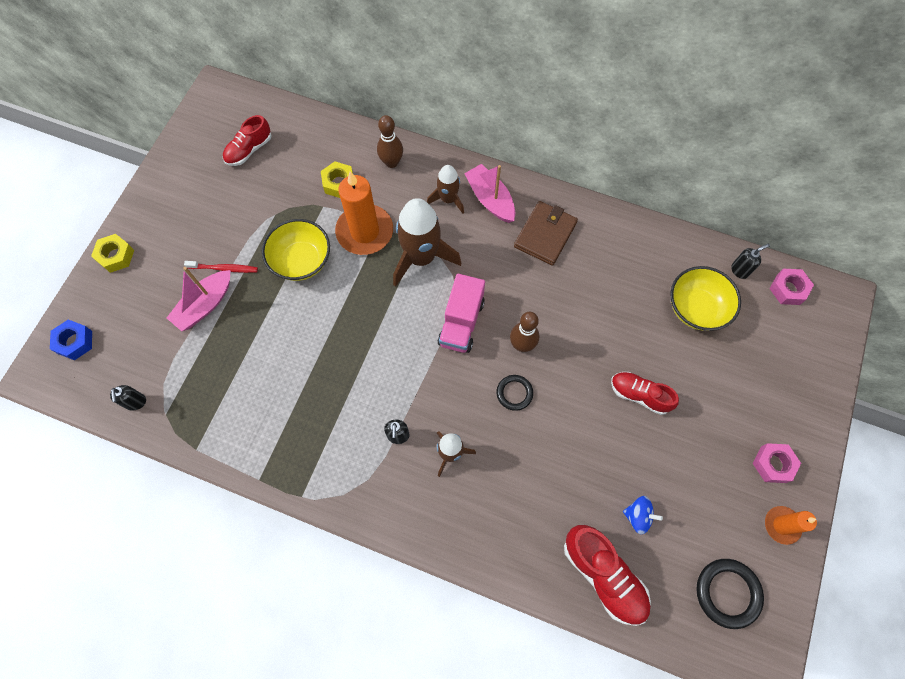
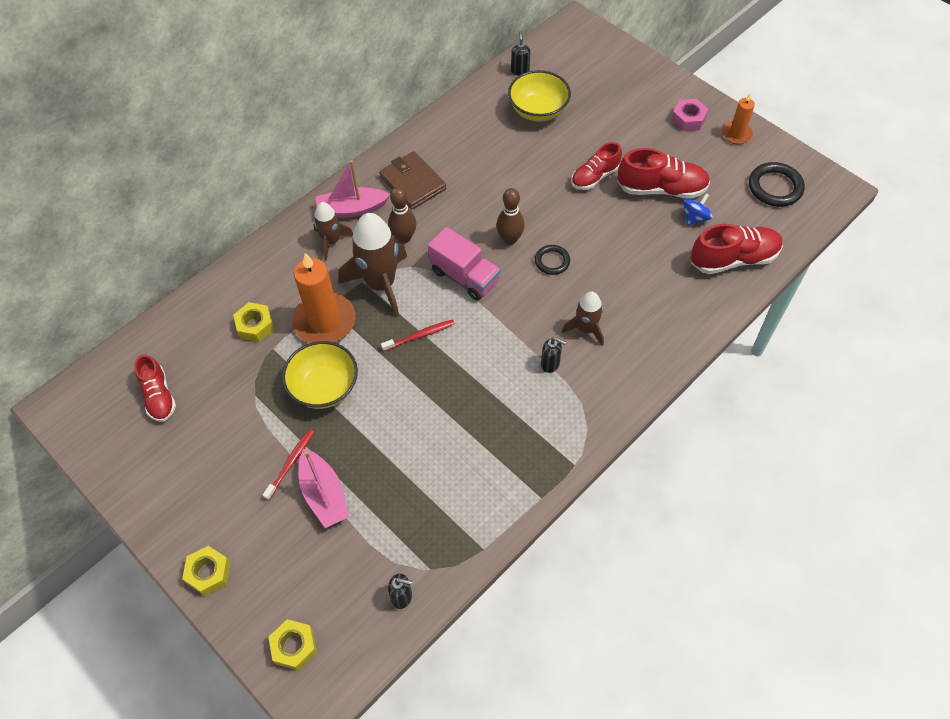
camera: 65 degrees left, 10 degrees down
blue nut [50,320,92,360] -> yellow nut [269,619,317,671]
brown bowling pin [377,115,403,168] -> brown bowling pin moved to [388,187,416,243]
pink nut [769,268,814,305] -> none
none -> red toothbrush [381,319,455,351]
none -> red shoe [617,148,710,199]

